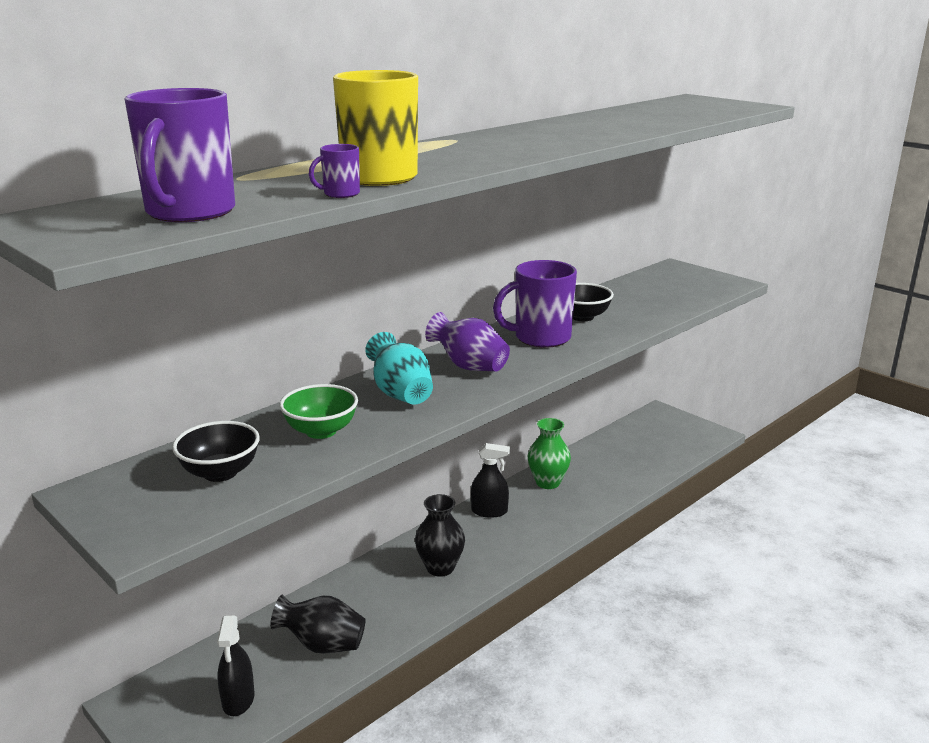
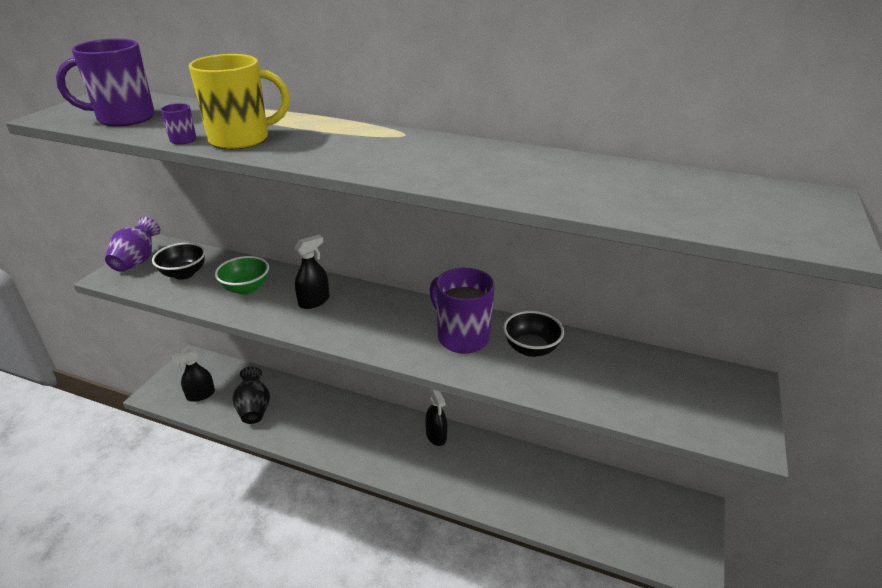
camera: 65 degrees right, 10 degrees up
turquoise vase [365,332,433,405] -> black spray bottle [294,235,330,309]
black vase [415,494,465,577] -> none
purple vase [425,312,510,372] -> purple vase moved to [105,217,160,272]
green vase [528,418,571,489] -> none

